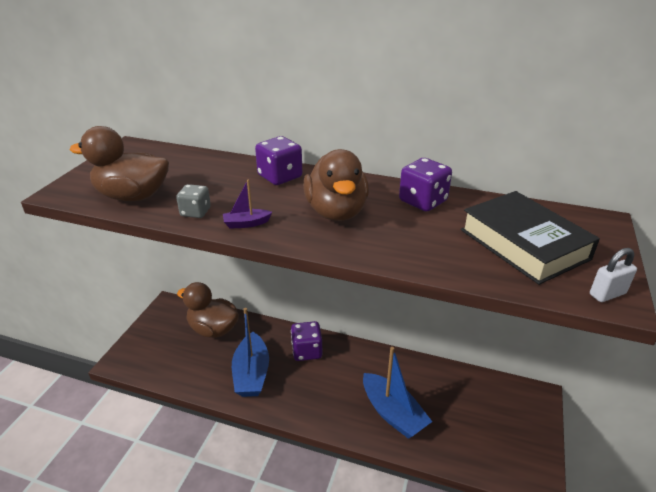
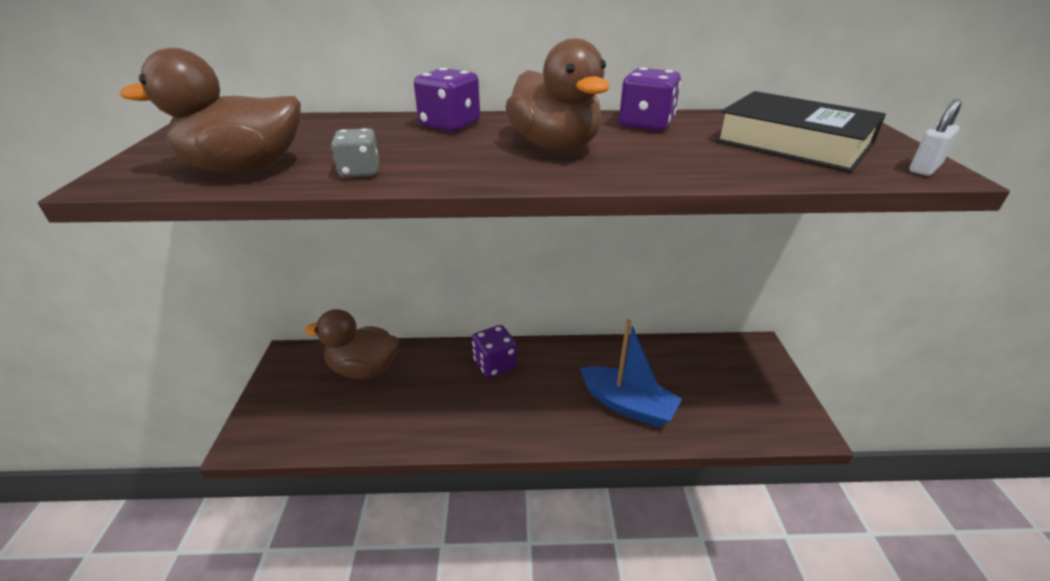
camera: 20 degrees left, 0 degrees up
purple boat [223,180,272,229] -> none
blue boat [232,308,269,397] -> none

